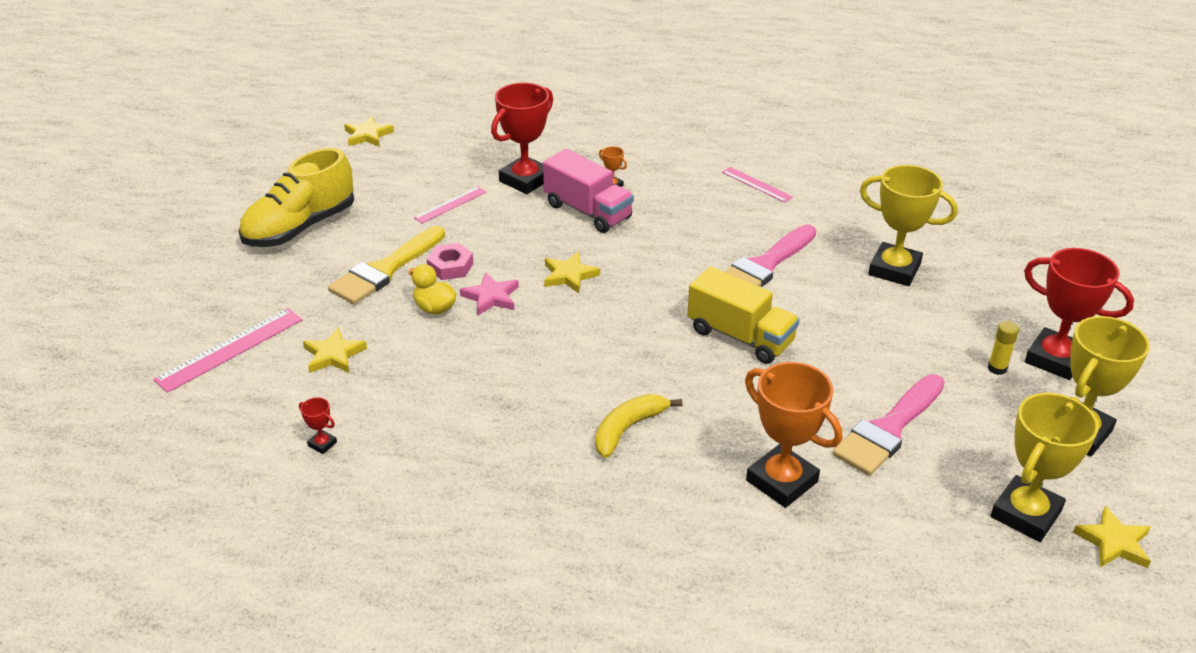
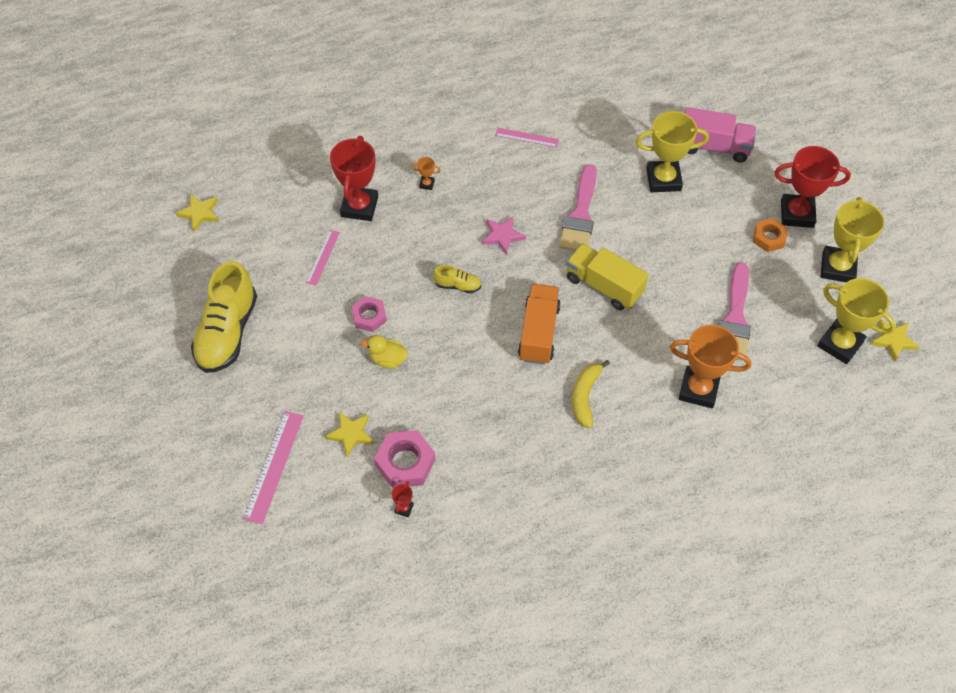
camera: 30 degrees left, 20 degrees up
red trophy [299,397,337,454] -> red trophy turned 75 degrees counterclockwise [392,481,414,517]
yellow brush [328,226,445,305] -> none
pink star [460,272,519,315] -> pink star moved to [482,217,526,255]
pink truck [543,149,634,233] -> pink truck moved to [685,107,756,163]
yellow star [544,252,600,293] -> yellow shoe [433,265,481,293]
yellow truck [687,267,800,364] -> yellow truck turned 150 degrees counterclockwise [566,243,648,310]
yellow glue stick [988,321,1019,375] -> orange nut [753,218,788,252]
yellow trophy [990,393,1099,542] -> yellow trophy turned 60 degrees counterclockwise [817,278,896,364]
none -> pink nut [374,430,436,488]
none -> orange truck [518,284,561,365]

